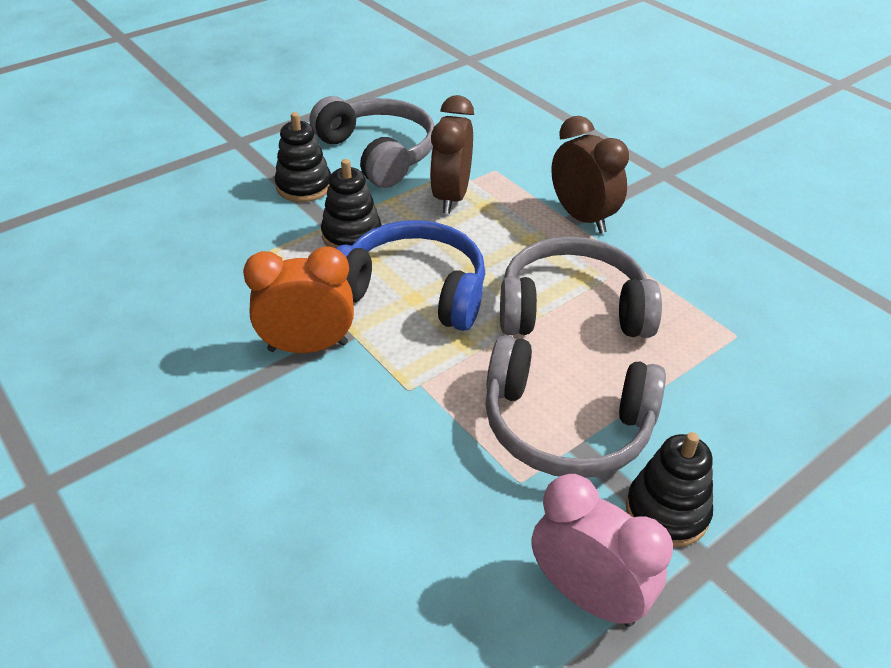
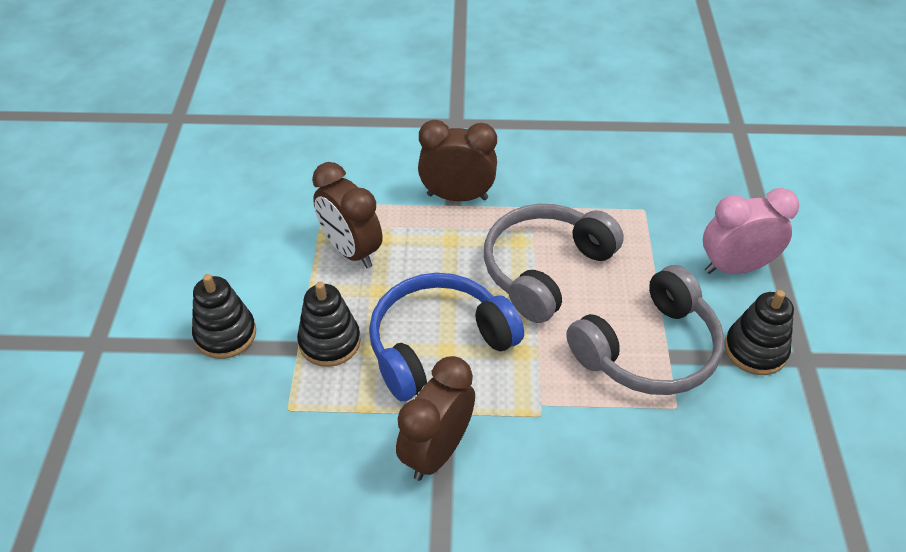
camera: 50 degrees left, 5 degrees up
orange clock [243,246,354,353] -> brown clock [396,356,475,481]
grey headphones [310,96,435,188] -> none
pink clock [532,474,673,627] -> pink clock moved to [703,188,799,274]

